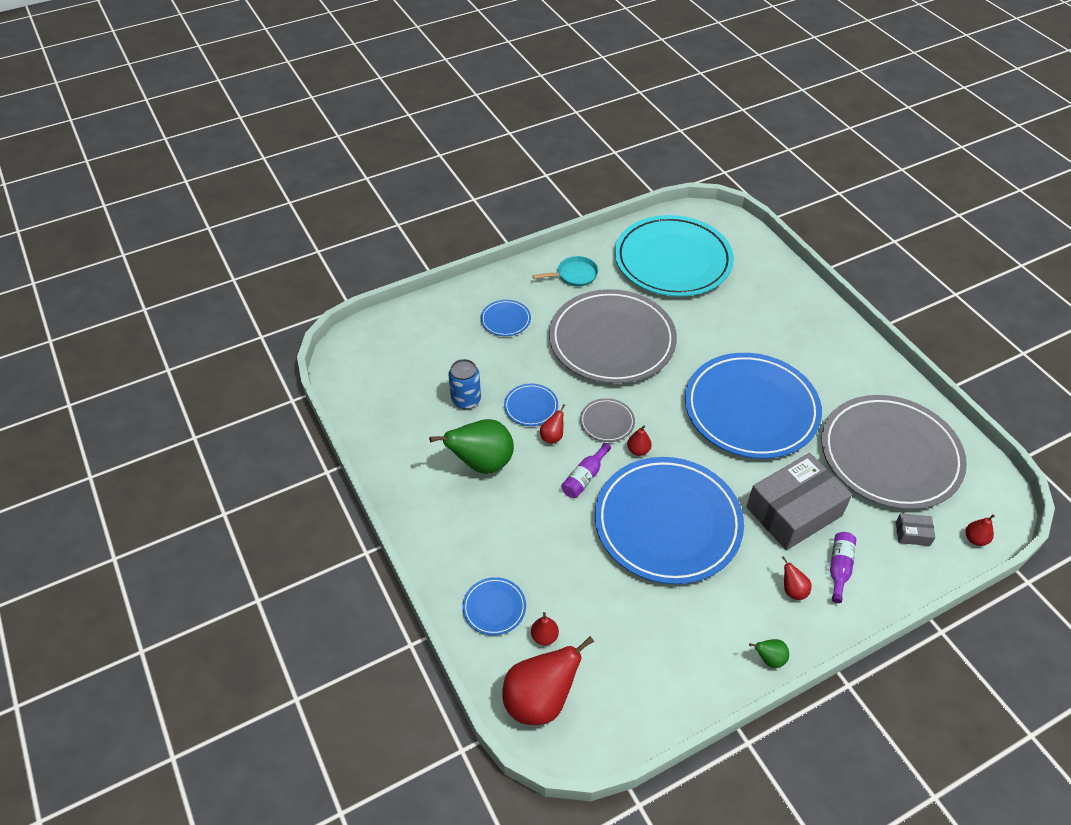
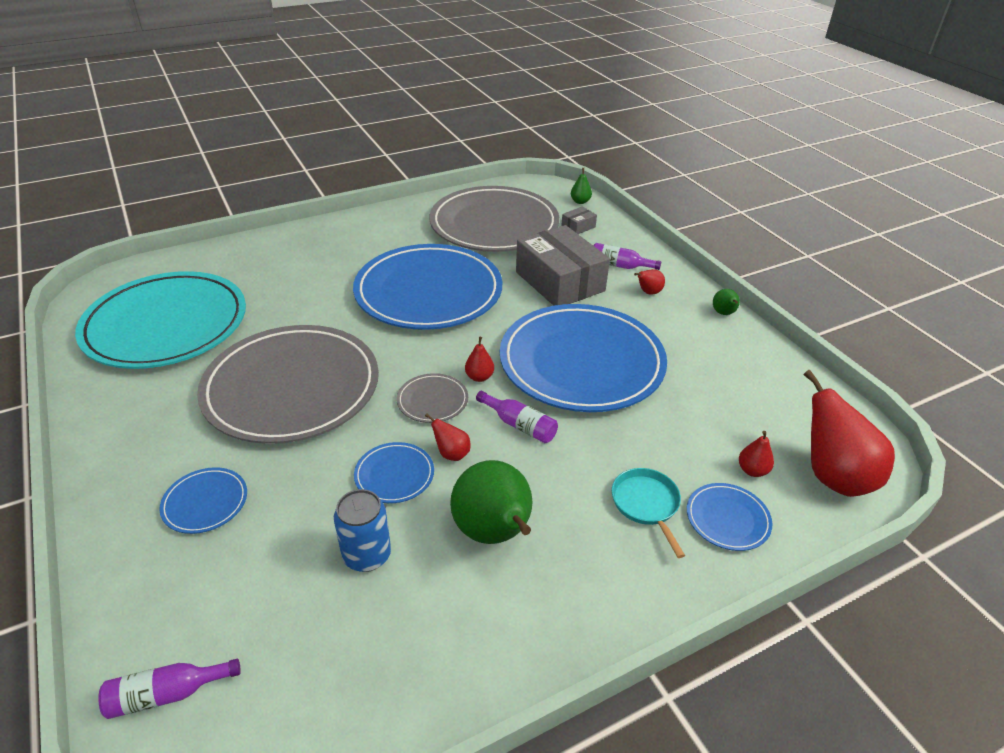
camera: 90 degrees left, 10 degrees down
turquoise pan [532,256,598,286] -> turquoise pan moved to [612,468,685,558]
grey box [896,513,936,546] -> grey box turned 45 degrees clockwise [561,206,597,234]
red pear [966,514,995,546] -> green pear [571,168,592,204]
none -> purple bottle [98,659,241,719]

